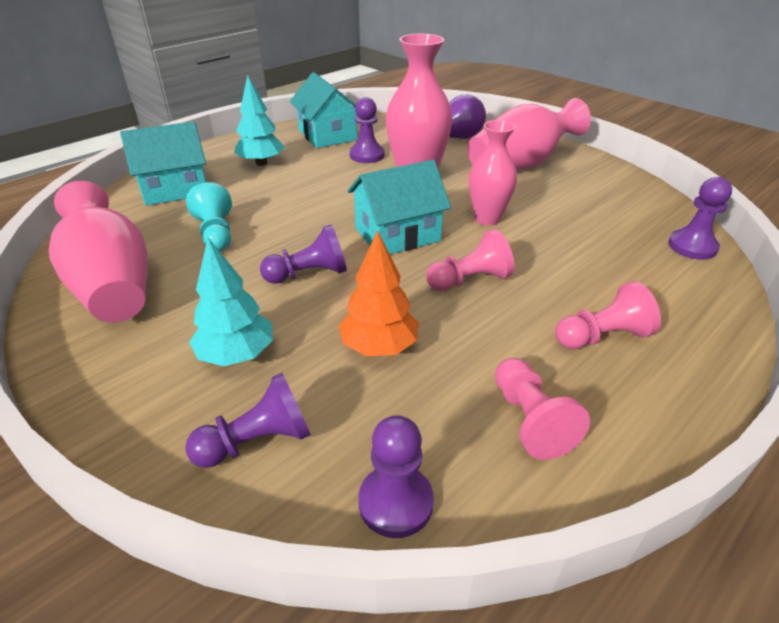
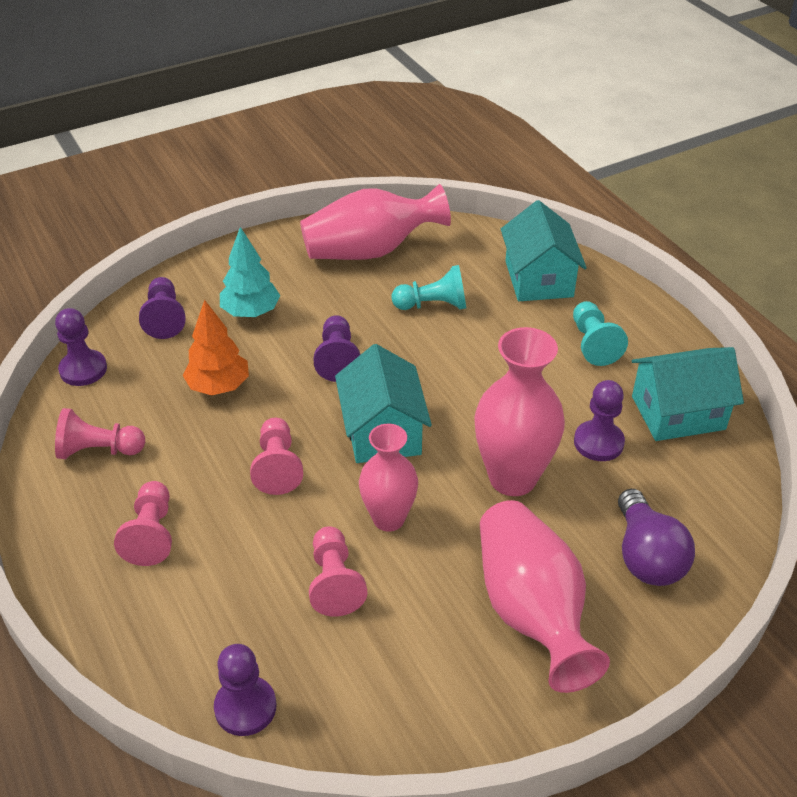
camera: 105 degrees right, 5 degrees up
turquoise tree [234,75,285,166] -> turquoise pawn [573,301,628,366]
none -> pink pawn [309,526,367,616]

